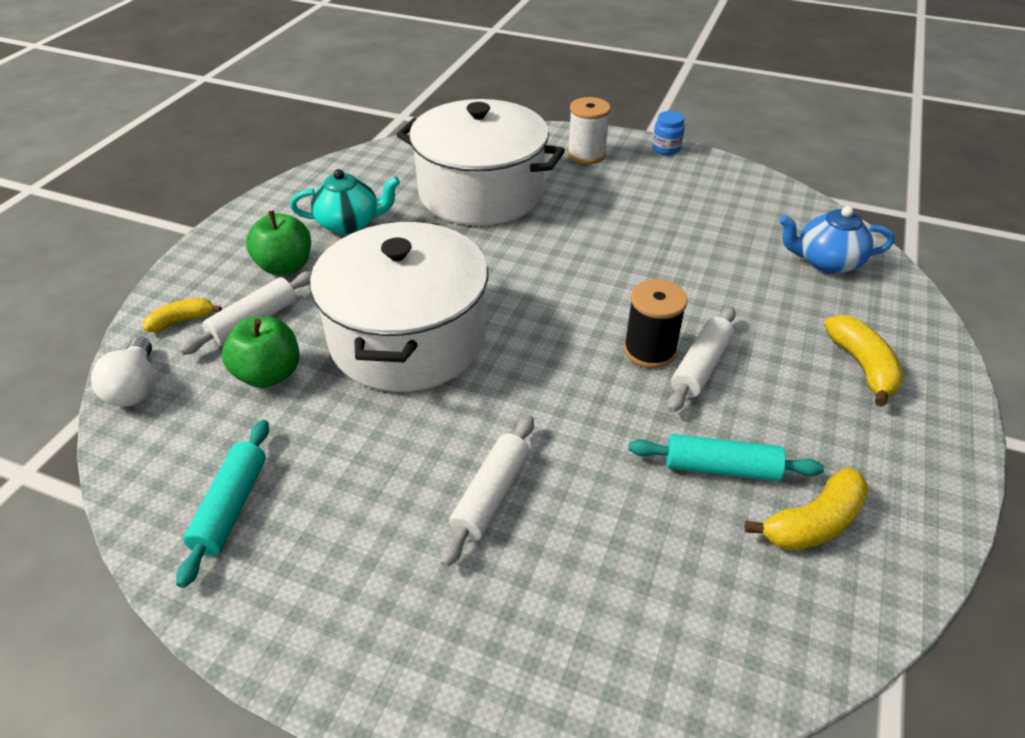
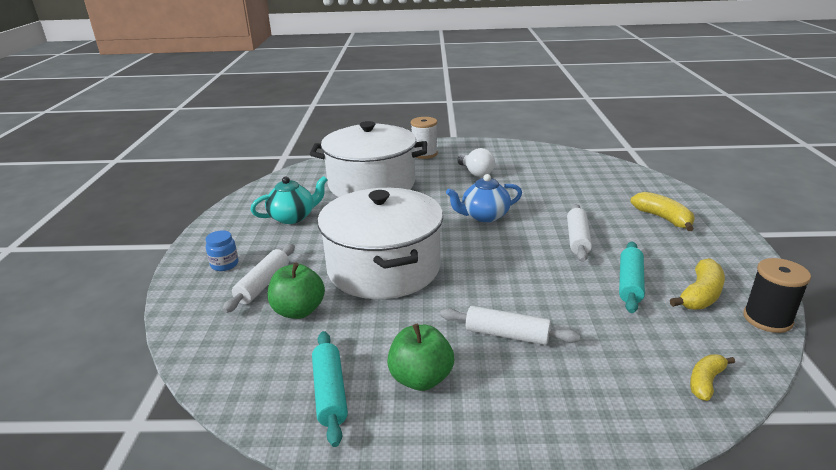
camera: 20 degrees left, 15 degrees down
white light bulb [91,337,155,407] -> white light bulb moved to [457,148,495,177]
yellow banana [143,298,222,332] -> yellow banana moved to [690,354,735,401]
green apple [246,210,311,276] -> green apple moved to [387,324,454,391]
white rolling pin [440,415,534,567] -> white rolling pin turned 75 degrees counterclockwise [440,306,580,345]
black spool [624,279,688,368] -> black spool moved to [743,258,811,333]
turquoise rolling pin [628,434,824,481] -> turquoise rolling pin turned 60 degrees counterclockwise [619,242,645,313]
blue jar [652,111,685,155] -> blue jar moved to [206,230,239,271]
blue teapot [779,206,895,274] -> blue teapot moved to [446,174,522,222]

